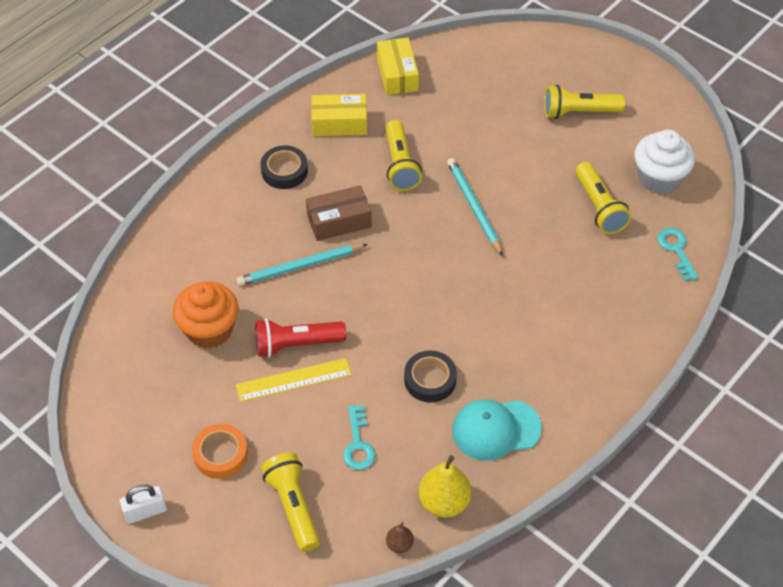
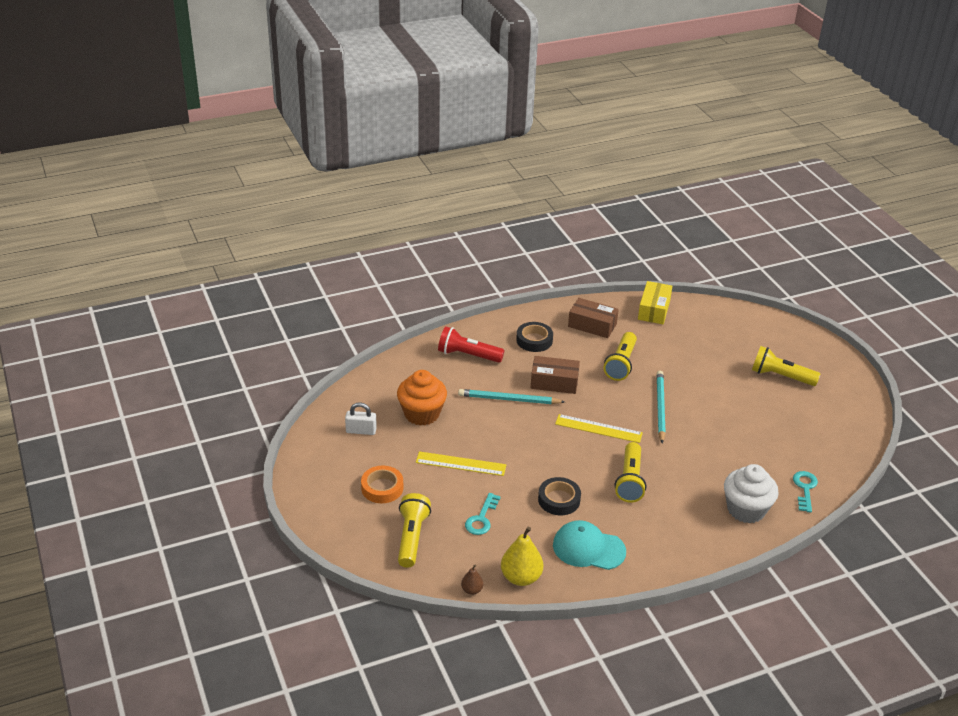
camera: 25 degrees right, 15 degrees down
white padlock [120,485,167,524] -> white padlock moved to [345,402,377,435]
red flashlight [255,319,346,357] -> red flashlight moved to [438,326,504,363]
yellow box [311,94,367,136] -> brown box [568,298,619,338]
yellow flashlight [575,162,631,234] -> yellow flashlight moved to [615,442,646,503]
white cupcake [634,130,695,194] -> white cupcake moved to [724,464,779,523]
none -> yellow ruler [555,414,643,443]

